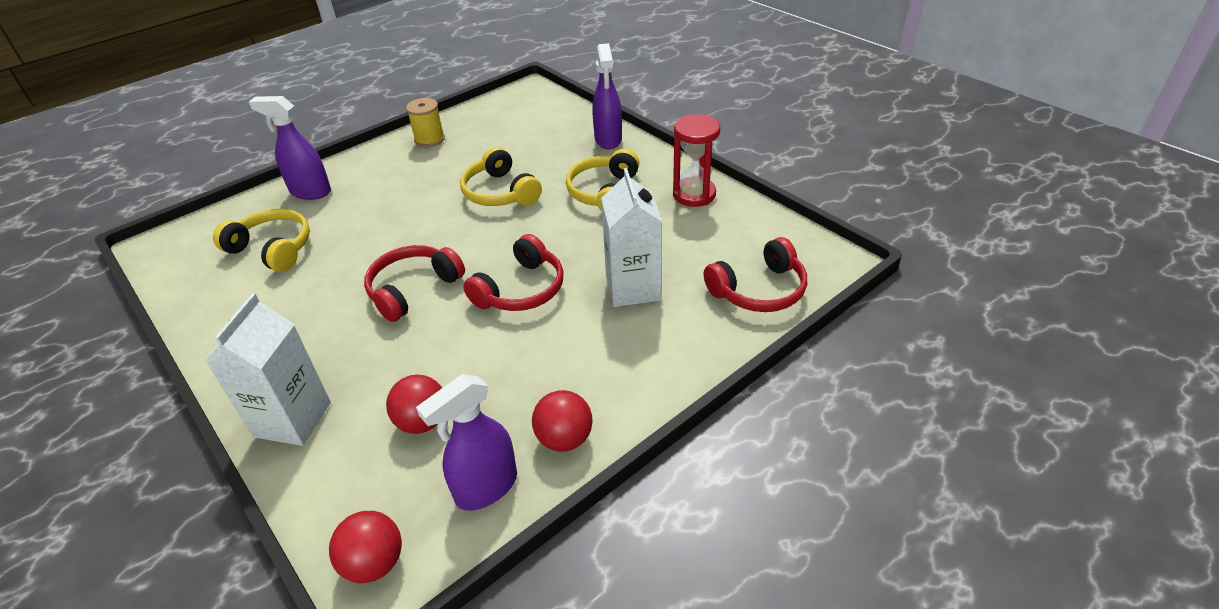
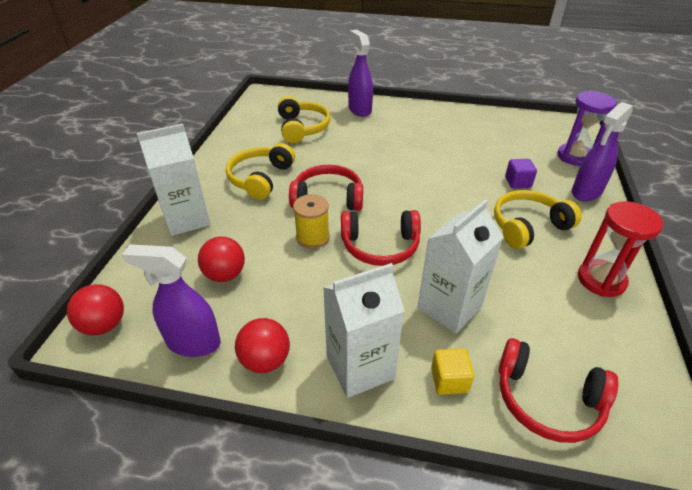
camera: 50 degrees right, 0 degrees up
yellow spool [406,98,445,147] -> yellow spool moved to [293,194,330,249]
yellow headphones [460,147,542,206] -> yellow headphones moved to [226,143,295,200]
none -> white carton [323,263,404,398]
none -> yellow cube [431,348,474,395]
none -> purple cube [505,159,537,189]
none -> purple hourglass [557,91,617,166]

